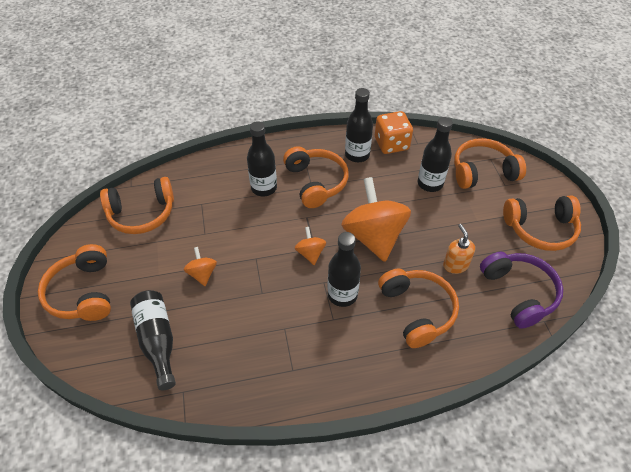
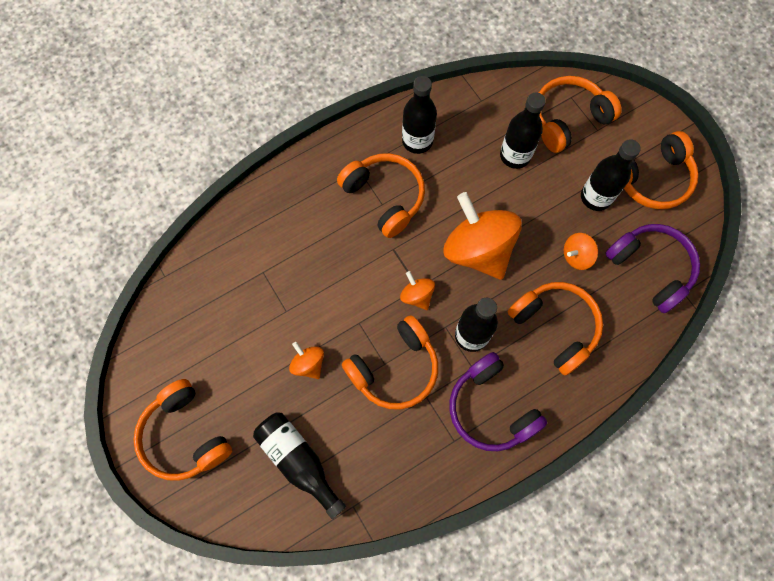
camera: 20 degrees left, 20 degrees up
orange headphones [100,177,174,234] -> orange headphones moved to [342,315,438,410]
black bottle [247,121,277,196] -> black bottle moved to [581,139,641,211]
orange dice [375,111,413,154] -> none
orange soap dispenser [443,224,475,274] -> orange spinning top [564,233,598,270]
none -> purple headphones [449,352,547,451]

